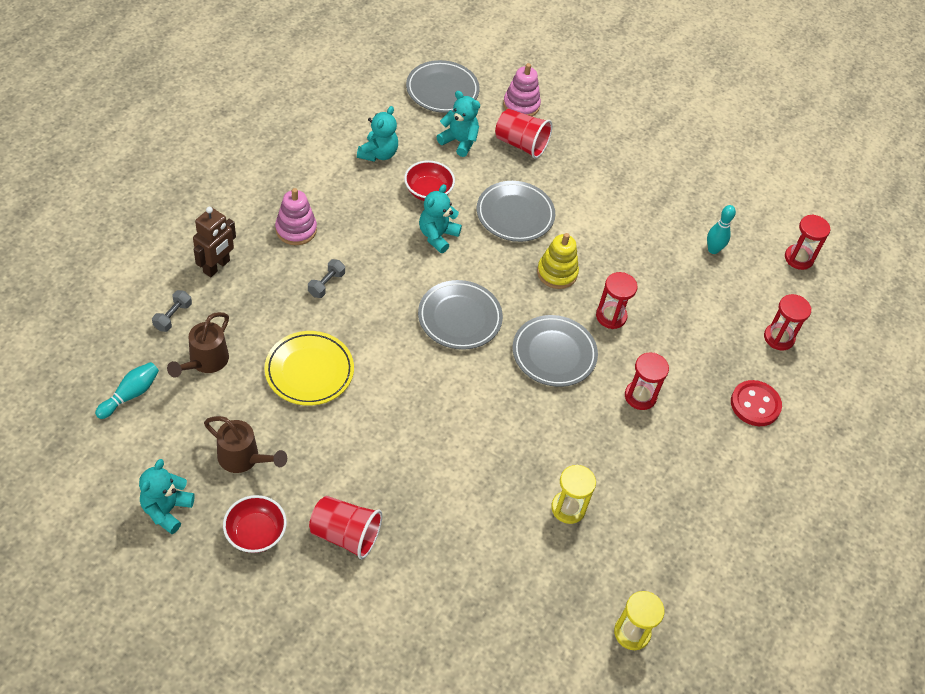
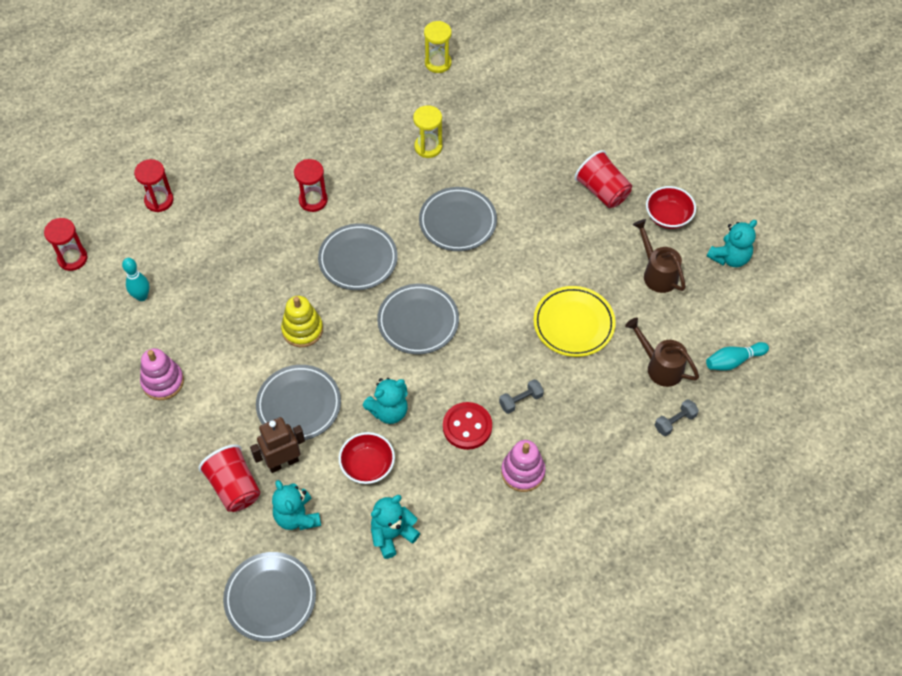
camera: 145 degrees left, 5 degrees up
brown watering can [167,312,229,378] -> brown watering can turned 105 degrees counterclockwise [625,318,699,387]
brown robot [193,207,236,277] -> brown robot moved to [250,417,305,473]
pink stacking toy [503,63,541,116] -> pink stacking toy moved to [140,348,184,400]
red hourglass [596,272,637,329] -> none
red button [731,380,782,426] -> red button moved to [443,402,492,450]
none -> grey plate [419,187,497,251]

